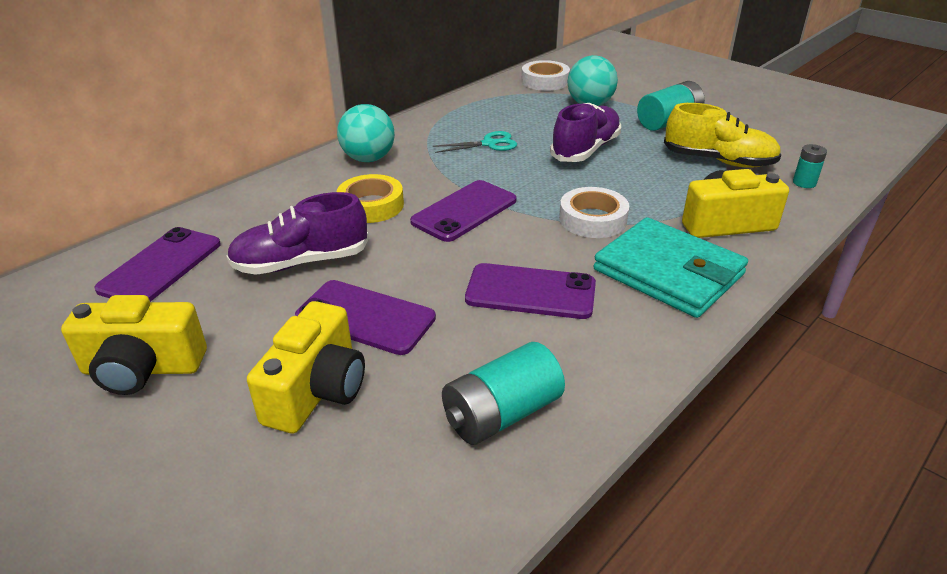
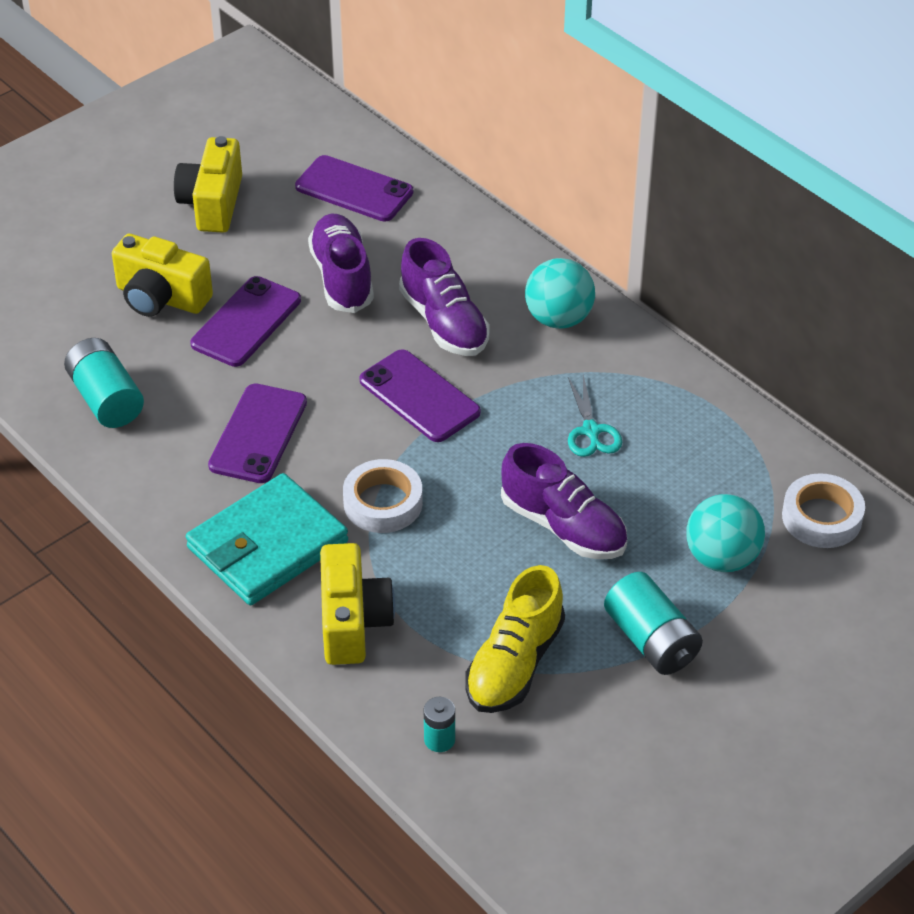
camera: 95 degrees right, 10 degrees up
yellow tape [336,174,404,223] -> purple shoe [399,238,490,356]

